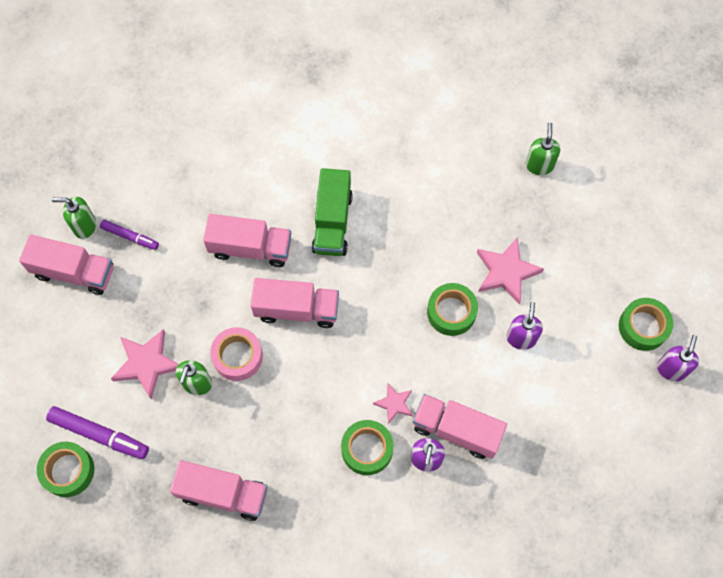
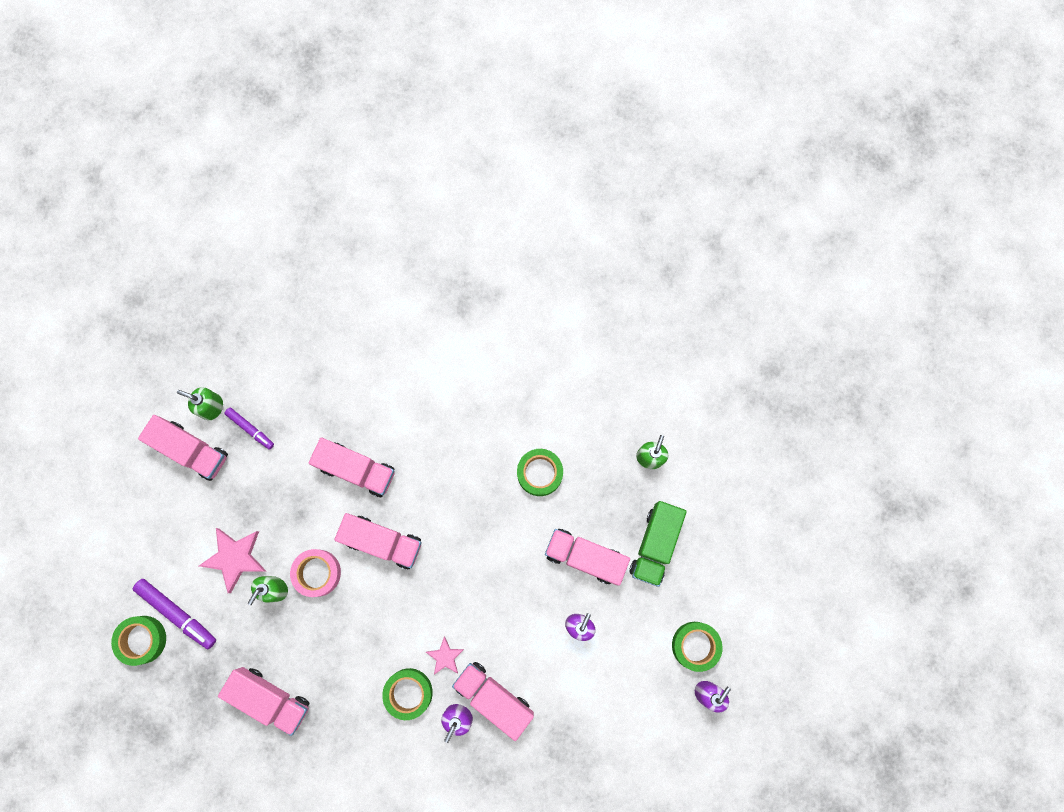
camera: 15 degrees right, 10 degrees up
green truck [312,168,353,256] -> green truck moved to [630,501,687,587]
green tape [427,283,478,336] -> green tape moved to [517,449,563,496]
pink star [477,237,544,304] -> pink truck [545,529,630,586]

